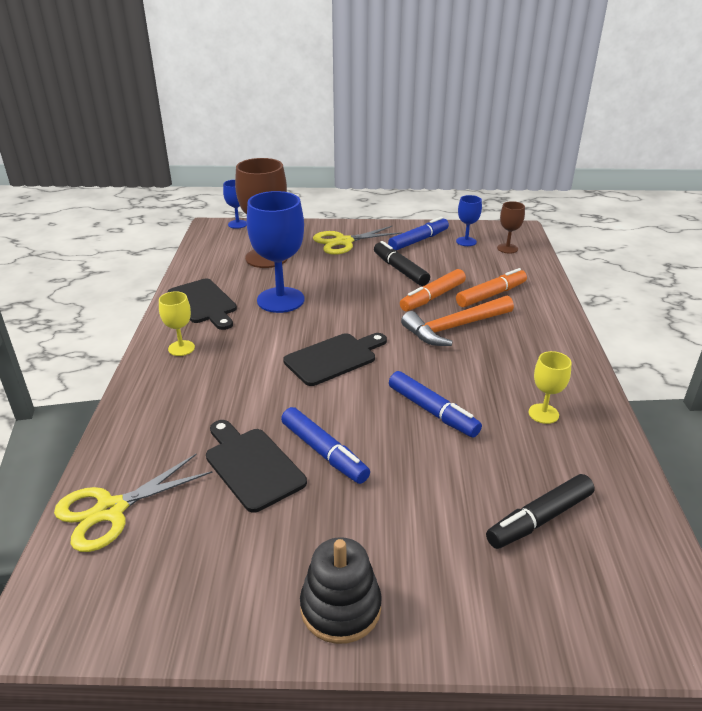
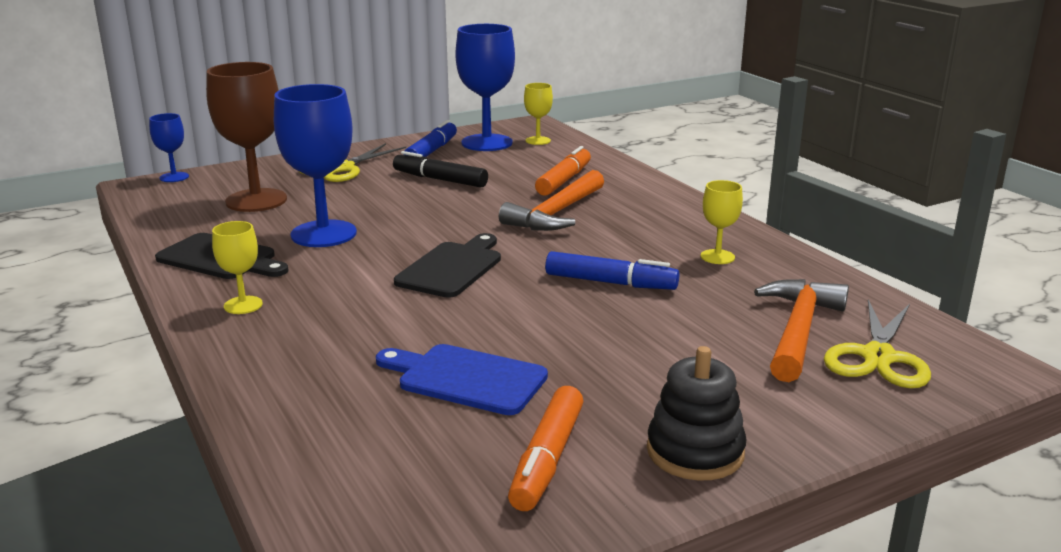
camera: 30 degrees left, 10 degrees down
yellow scissors [54,454,213,552] -> yellow scissors moved to [824,300,931,388]
black cutting board [206,420,307,513] -> blue cutting board [376,344,548,415]
blue marker [281,407,370,484] -> none
orange marker [400,269,466,312] -> orange marker moved to [508,386,583,511]
blue goblet [456,195,482,246] -> blue goblet [456,24,515,151], size x2.01
black marker [486,474,595,549] -> orange hammer [754,279,849,382]
brown goblet [497,201,525,254] -> yellow goblet [524,83,553,145]

